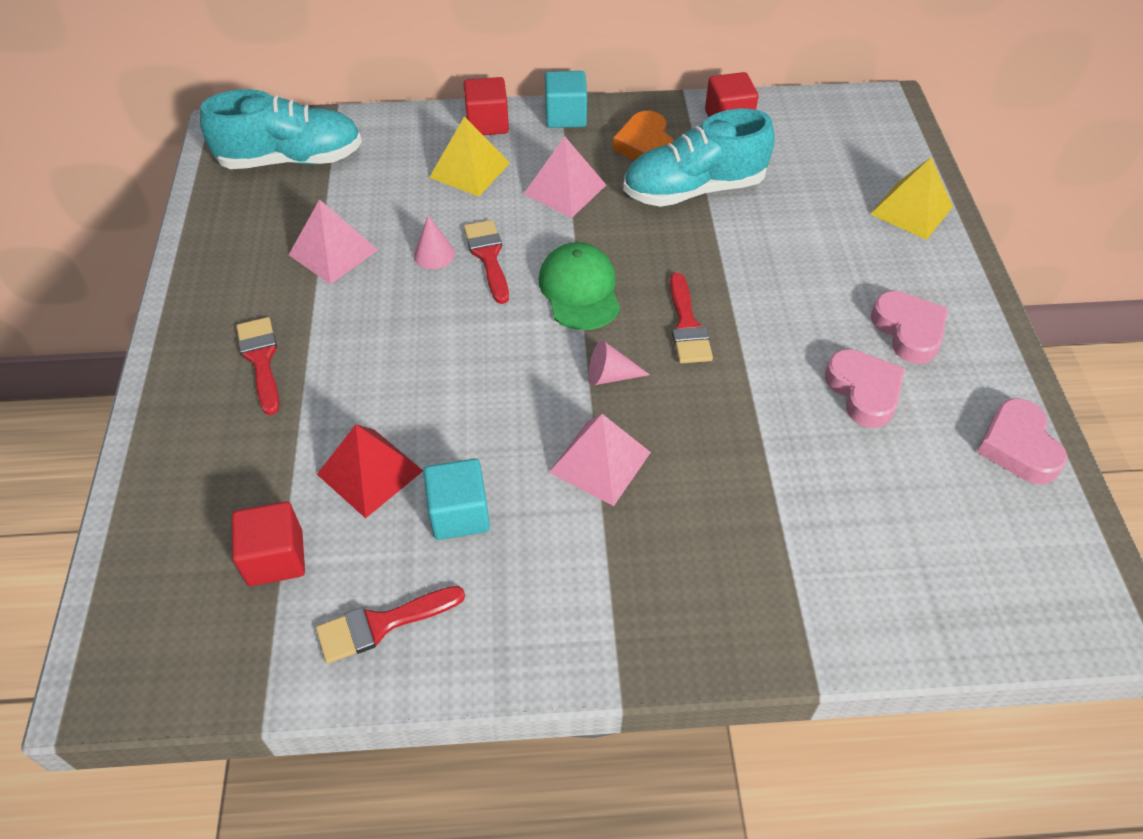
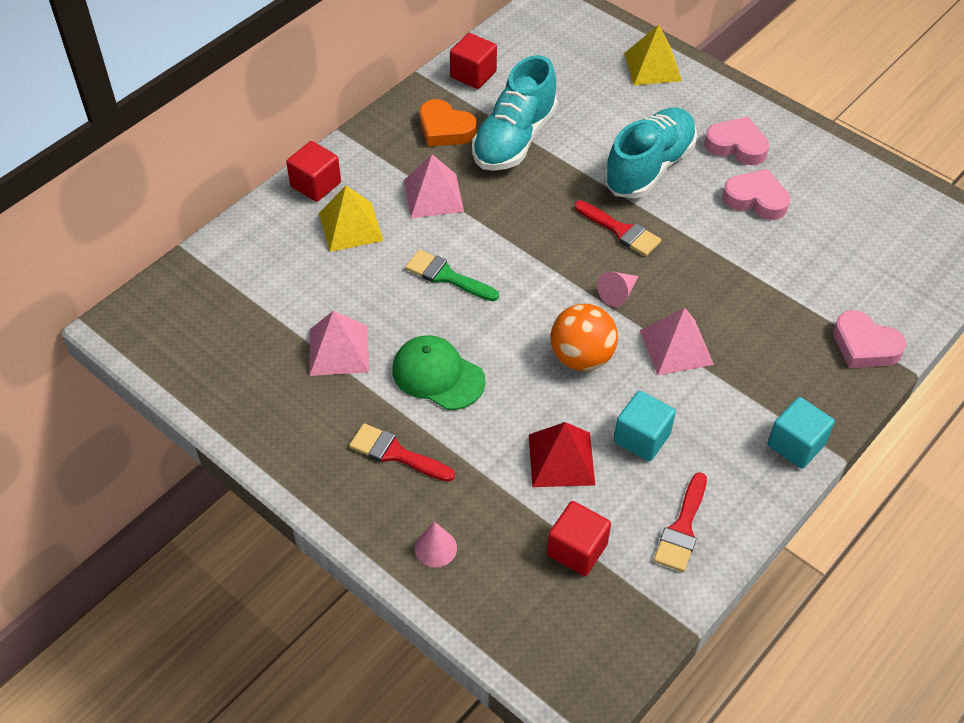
camera: 45 degrees left, 0 degrees up
turquoise shoe [200,89,362,169] -> turquoise shoe moved to [604,107,697,198]
pink cone [414,215,455,269] -> pink cone moved to [415,522,457,567]
red brush [464,220,509,304] -> green brush [405,250,499,301]
green cap [539,242,620,330] -> green cap moved to [392,335,485,410]
turquoise cube [545,71,587,128] -> turquoise cube moved to [768,397,835,469]
pink heart [977,398,1067,484] -> pink heart moved to [833,310,906,368]
none -> orange ball [551,304,618,371]

